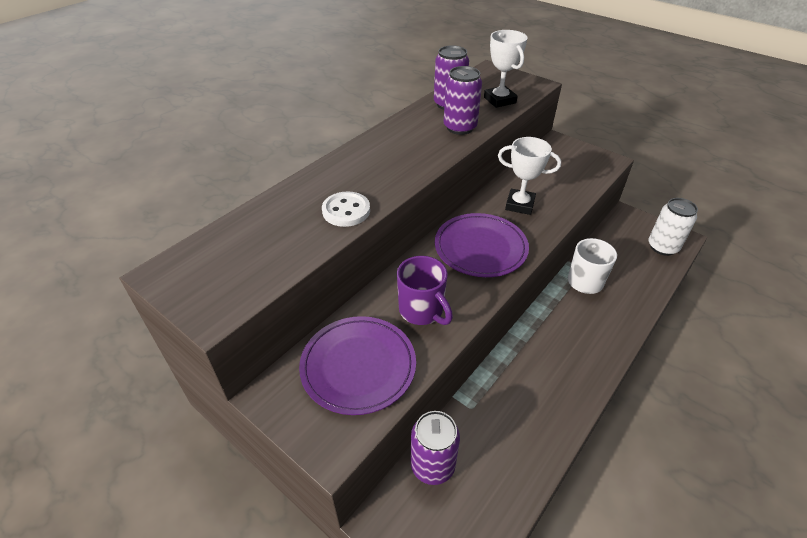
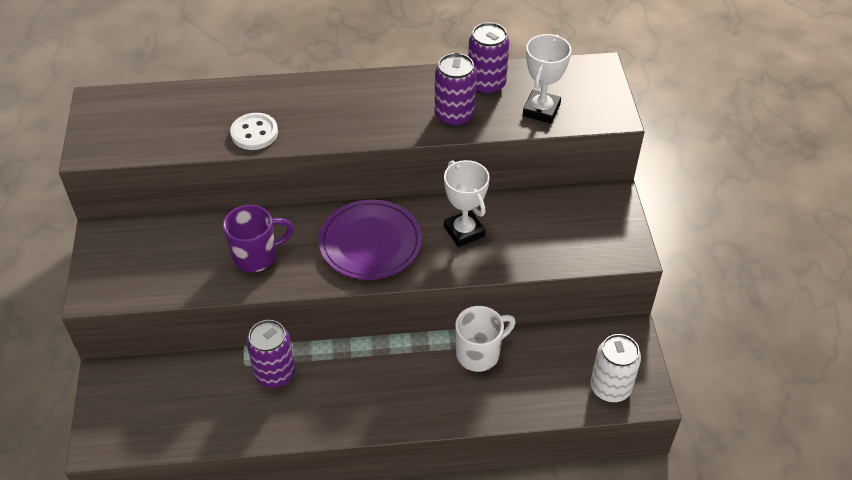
camera: 45 degrees right, 5 degrees up
purple plate [299,316,416,415] -> none
purple mug [397,256,453,325] -> purple mug turned 120 degrees counterclockwise [223,205,294,272]
purple can [410,411,460,485] -> purple can moved to [247,320,295,388]

